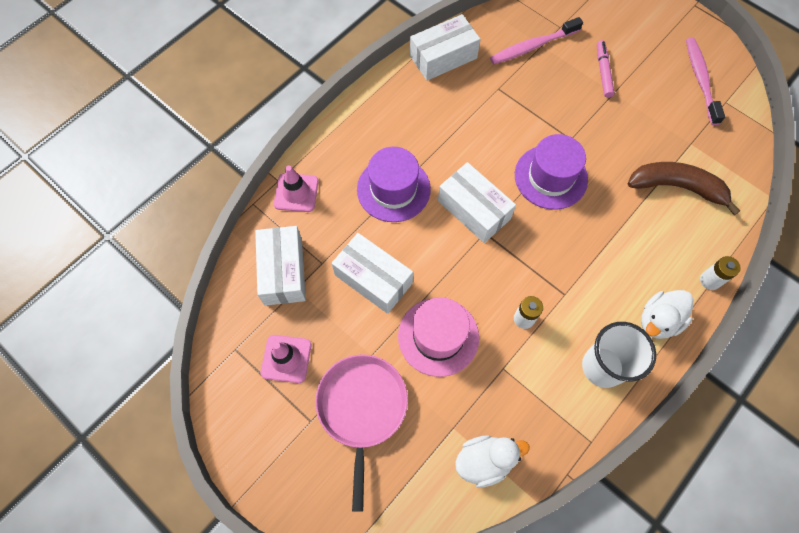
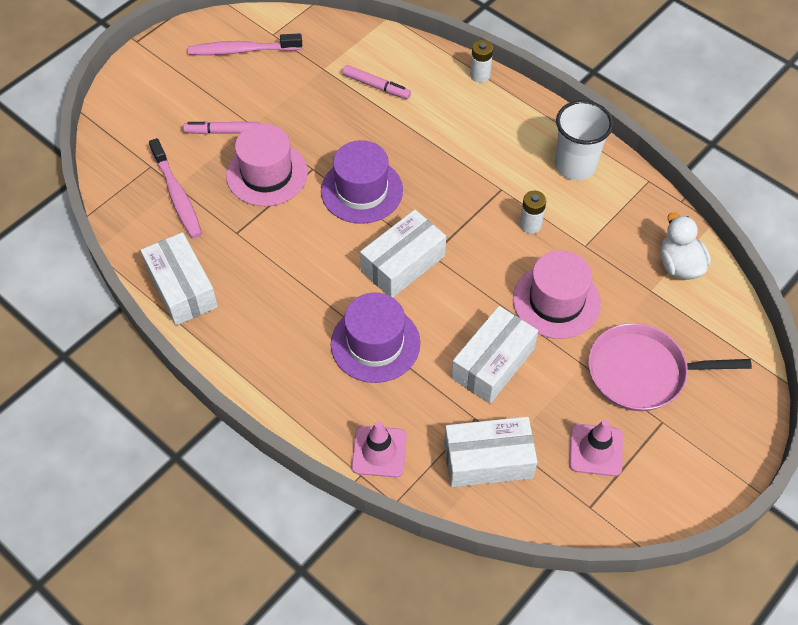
camera: 90 degrees left, 10 degrees down
brown banana [628,162,741,215] -> pink marker [342,65,411,99]
white duck [641,290,693,339] -> none
none -> pink hat [226,124,308,206]

